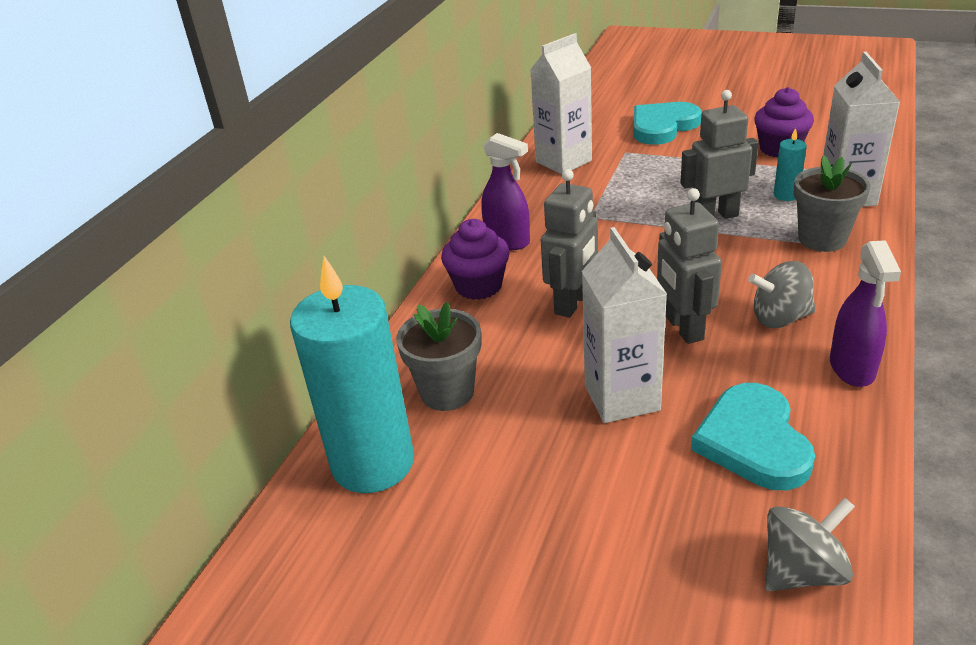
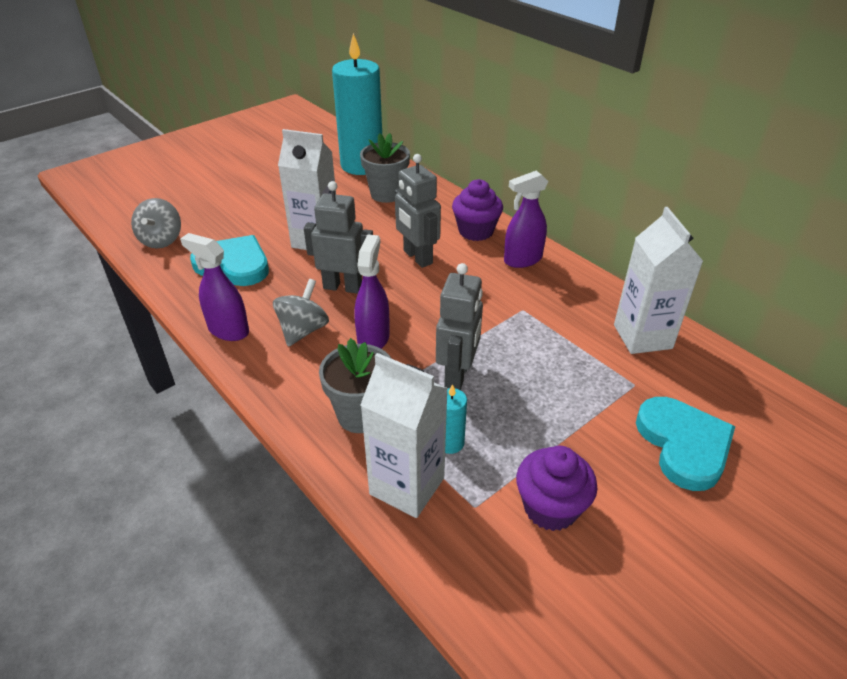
camera: 115 degrees right, 5 degrees up
none -> purple spray bottle [354,234,390,349]

